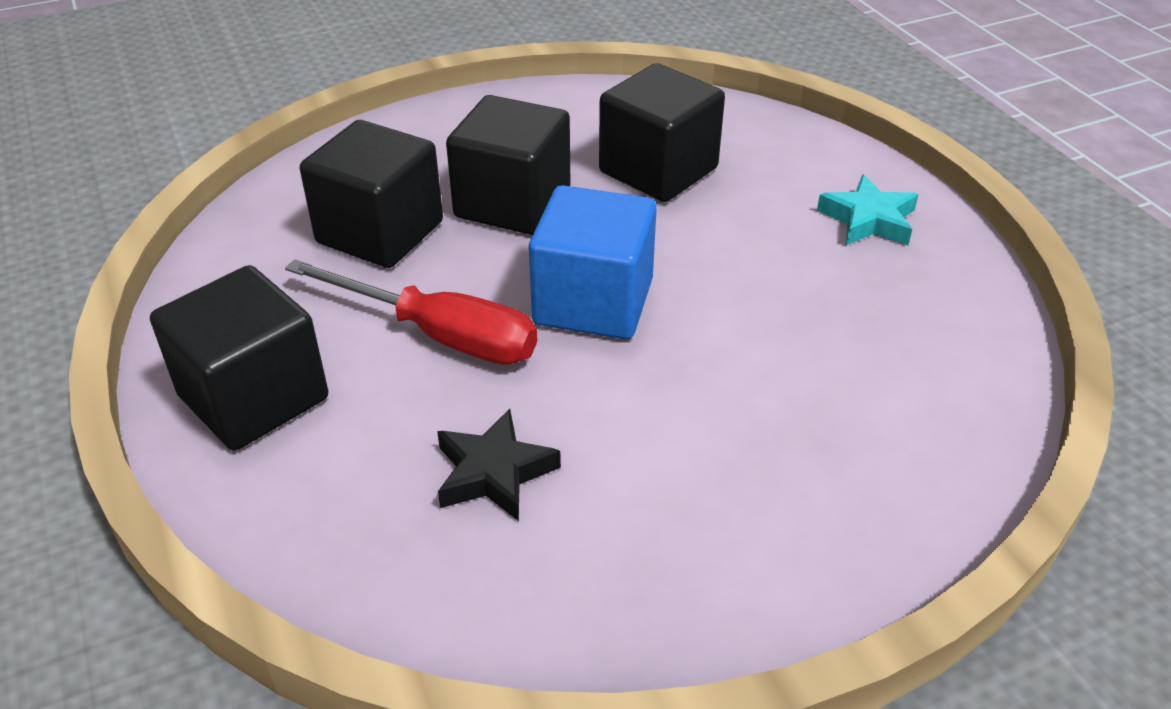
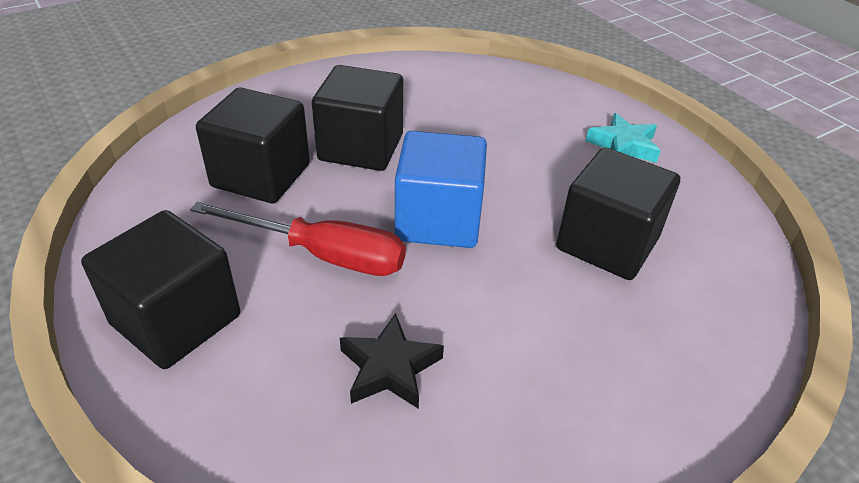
camera: 10 degrees left, 0 degrees up
black cube [599,63,725,202] -> black cube moved to [556,147,680,280]

